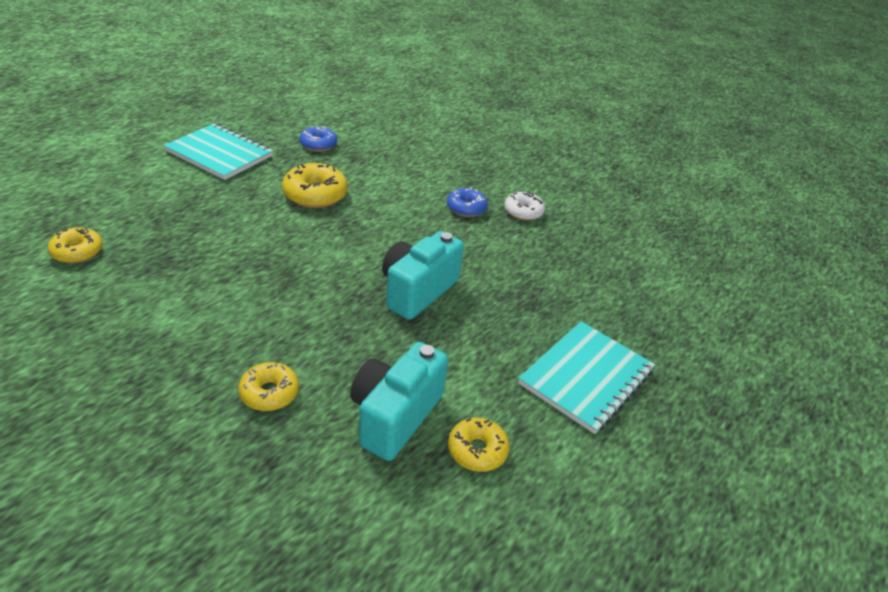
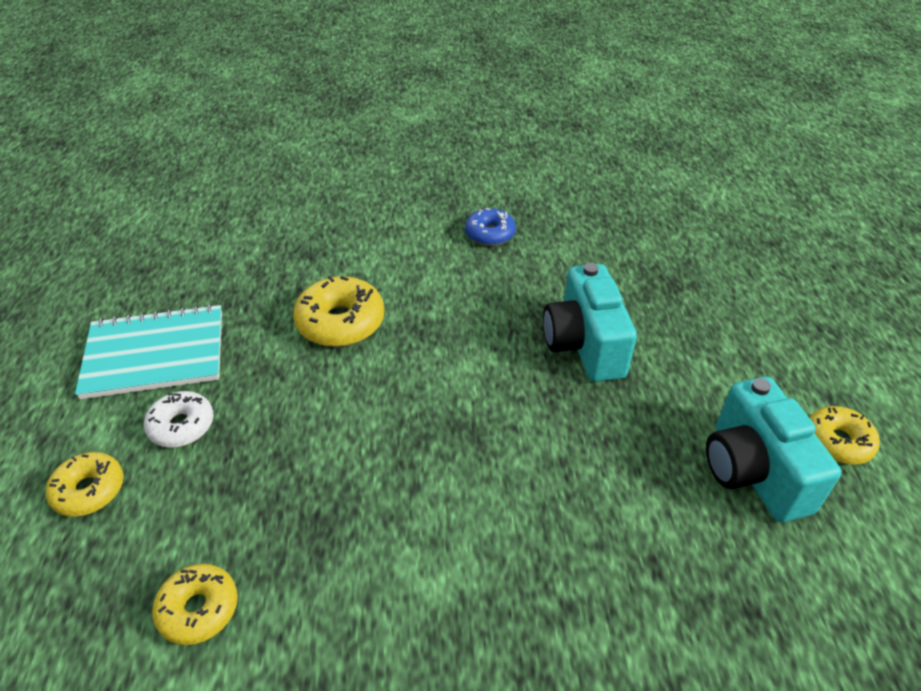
camera: 40 degrees left, 5 degrees up
yellow donut [238,362,299,411] -> yellow donut moved to [46,452,124,517]
blue donut [299,126,337,152] -> none
white donut [504,191,545,221] -> white donut moved to [144,391,214,448]
turquoise notebook [518,321,655,434] -> none

